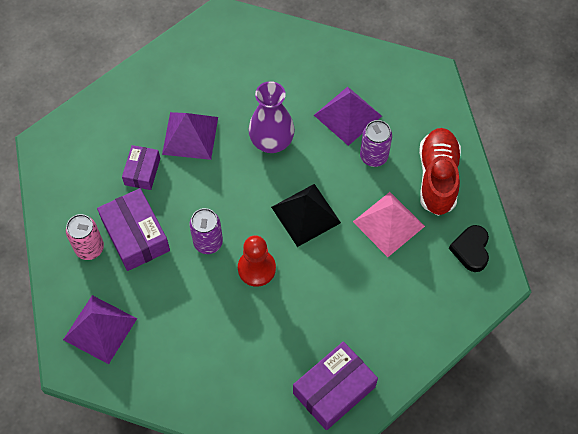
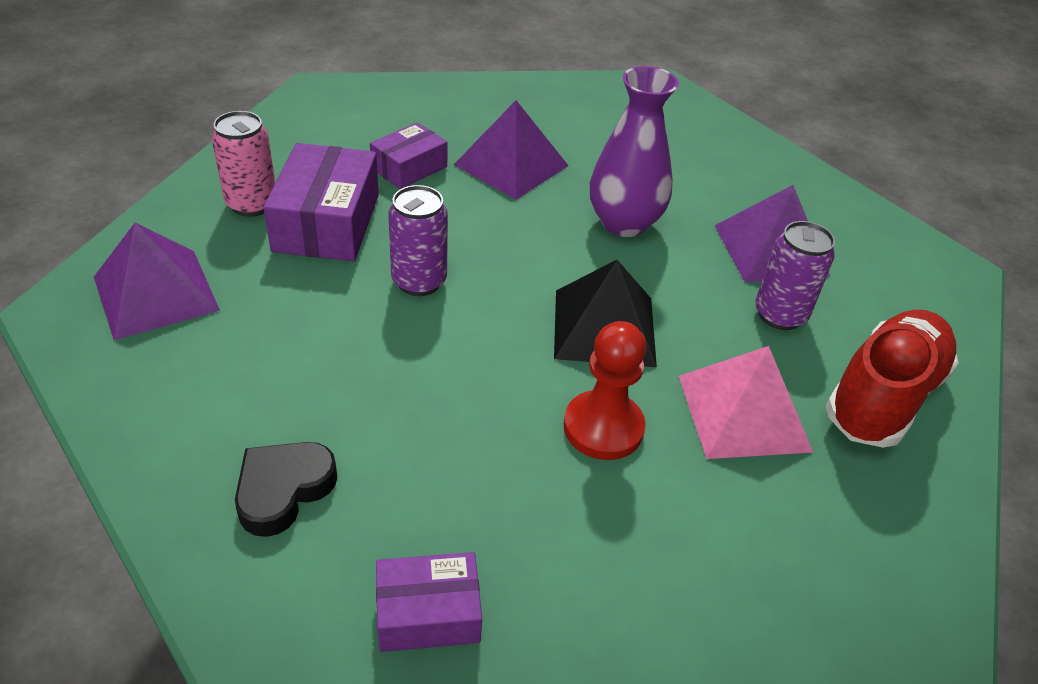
camera: 30 degrees right, 20 degrees down
red pawn [238,235,276,287] -> red pawn moved to [564,321,647,460]
purple box [293,341,378,430] -> purple box [376,552,482,652], size x0.61
black heart [449,225,489,272] -> black heart moved to [235,442,337,537]

